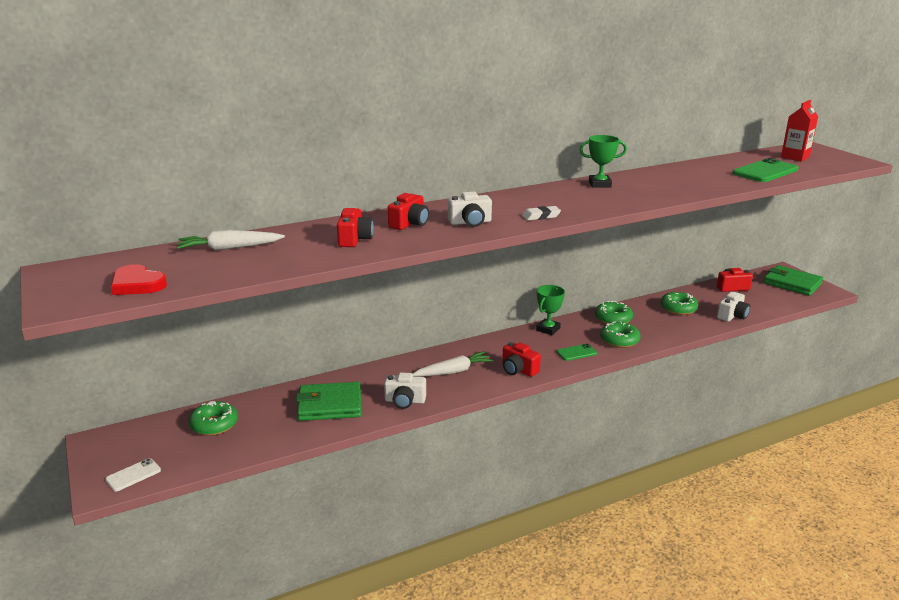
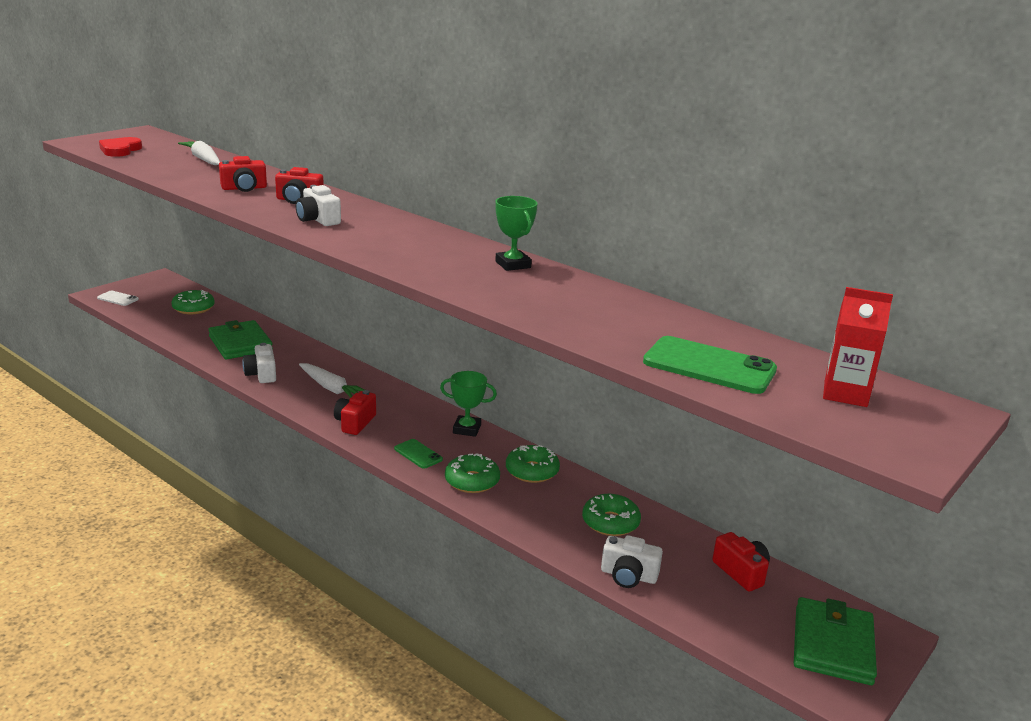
camera: 65 degrees right, 0 degrees up
white eraser [522,206,561,220] -> none

